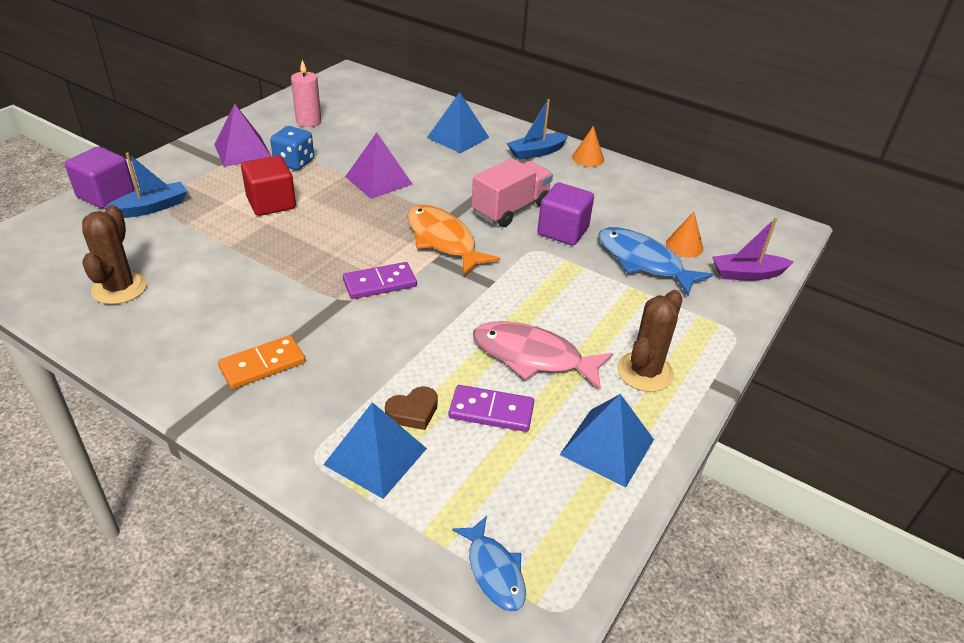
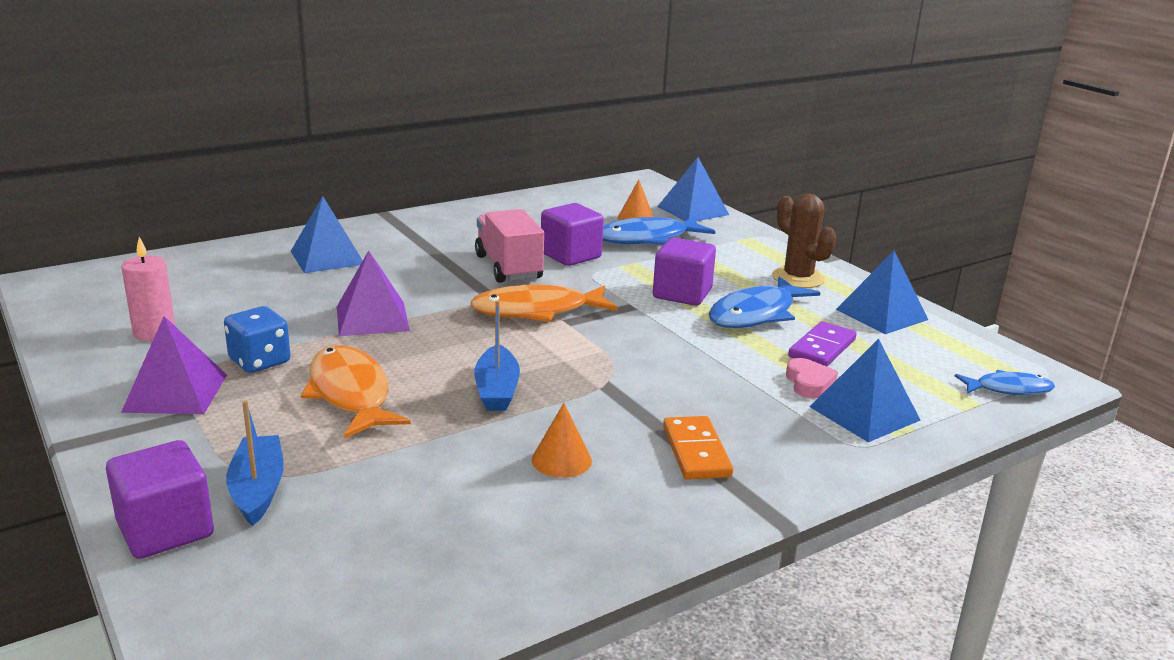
camera: 65 degrees left, 15 degrees down
brown cactus [82,205,147,304] -> none
red cube [241,156,296,216] -> orange fish [301,345,411,438]
purple domino [343,262,417,299] -> none
brown heart [385,386,438,430] -> pink heart [786,358,838,398]
pink fish [473,321,613,390] -> blue fish [709,277,820,328]
blue boat [507,99,569,160] -> blue boat moved to [474,300,520,411]
orange cone [572,126,604,167] -> orange cone moved to [532,403,592,478]
purple boat [712,218,794,280] -> blue pyramid [657,157,729,221]
none -> purple cube [653,237,716,306]

